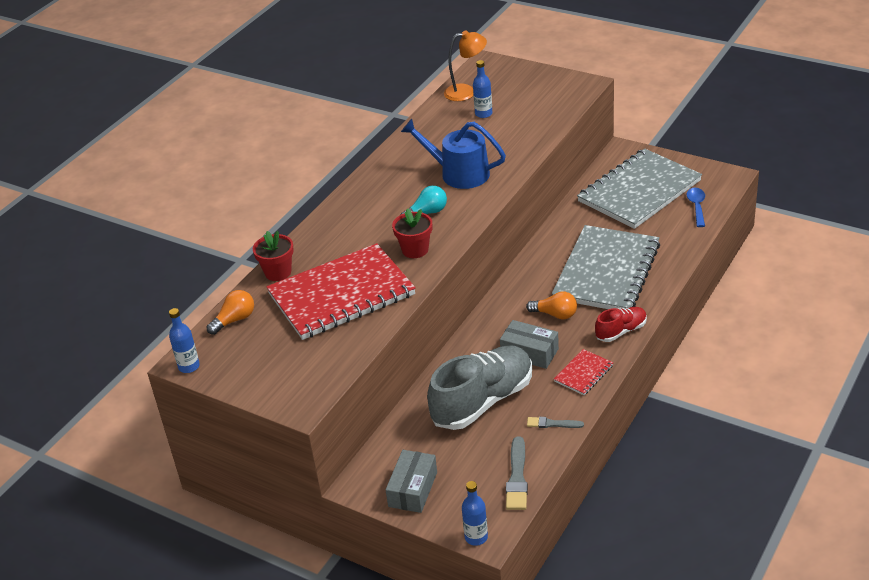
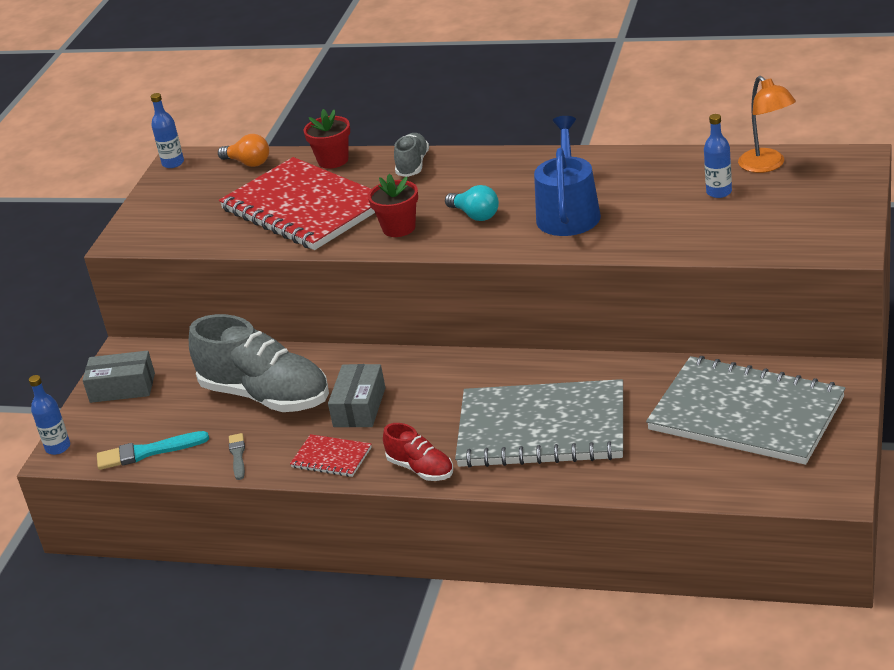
camera: 75 degrees right, 5 degrees down
grey brush [506,437,528,510] -> turquoise brush [97,431,209,470]
orange light bulb [526,291,577,320] -> none
blue spoon [687,188,705,227] -> none
none -> grey shoe [394,133,429,177]

